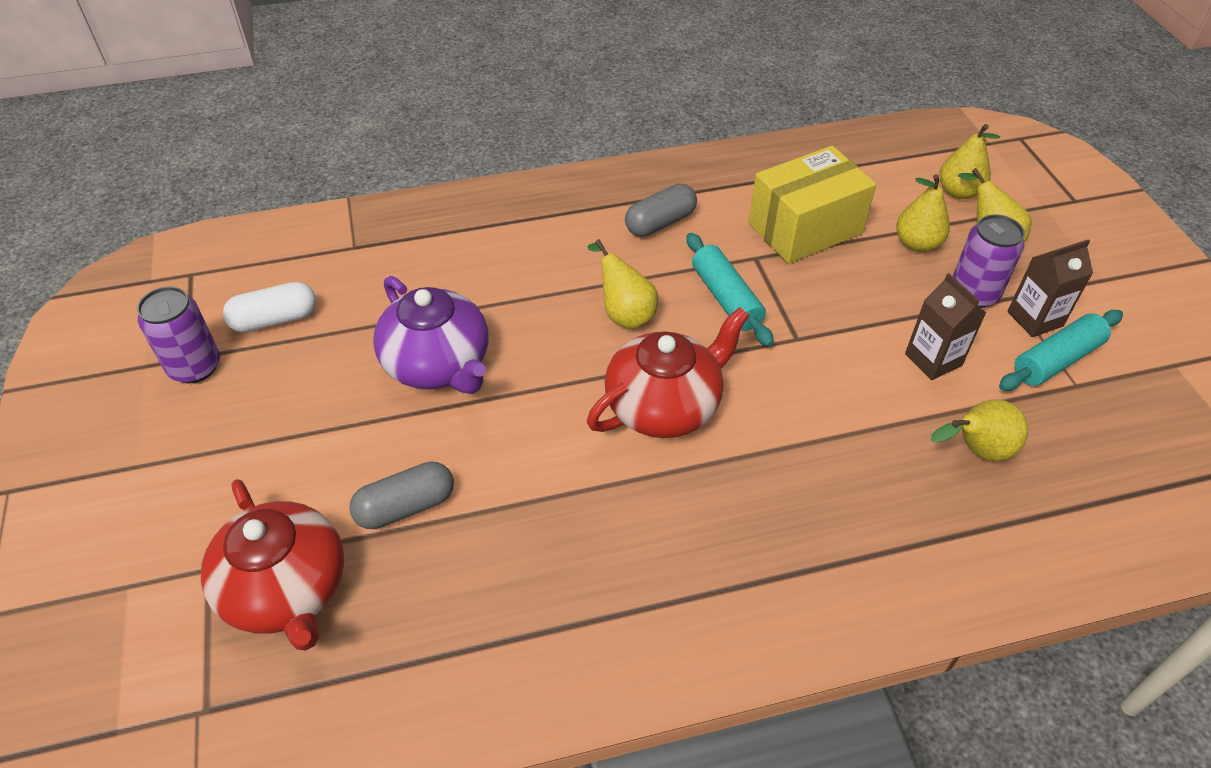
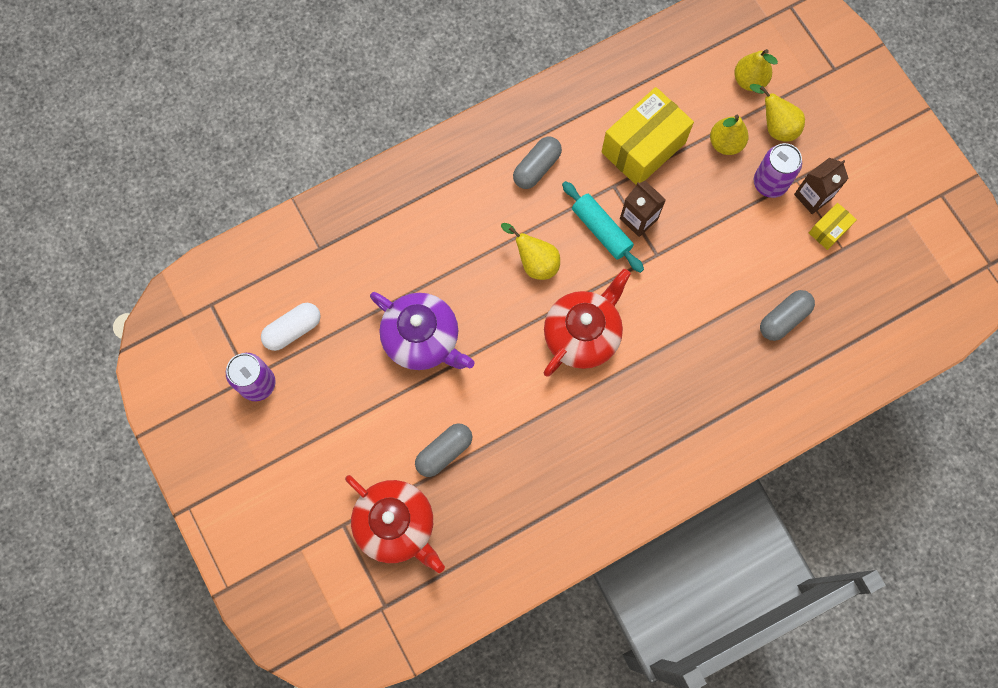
camera: 15 degrees left, 25 degrees up
brown carton [905,273,986,380] -> brown carton moved to [620,181,666,237]
yellow pear [931,399,1028,461] -> grey capsule [760,290,815,341]
turquoise rolling pin [999,310,1123,391] -> yellow box [809,203,857,250]

